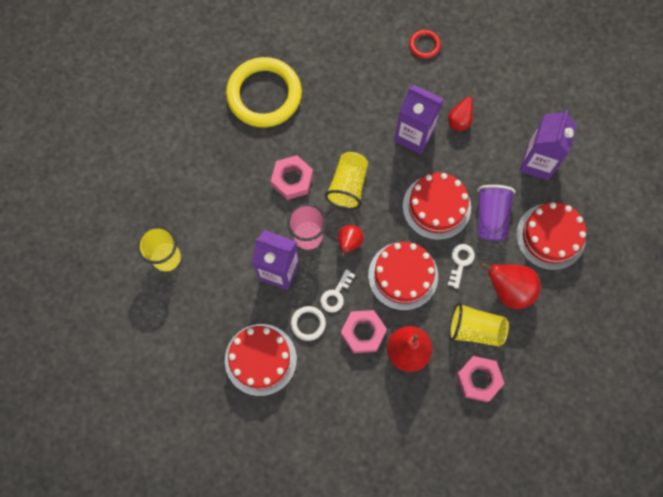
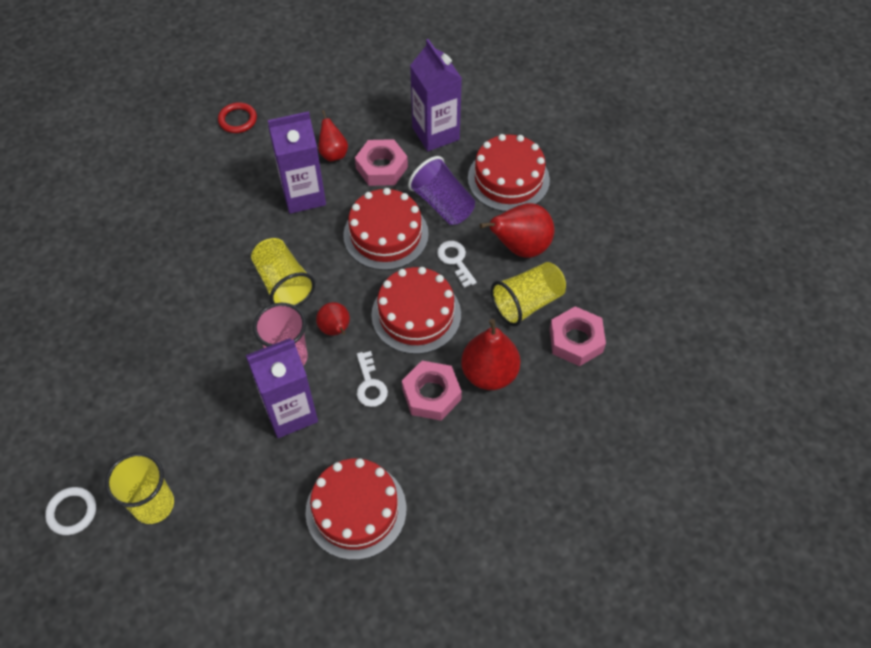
camera: 45 degrees left, 15 degrees down
yellow ring [226,57,302,128] -> none
pink nut [271,155,313,200] -> pink nut moved to [355,139,408,186]
white ring [291,306,326,341] -> white ring moved to [45,487,96,535]

